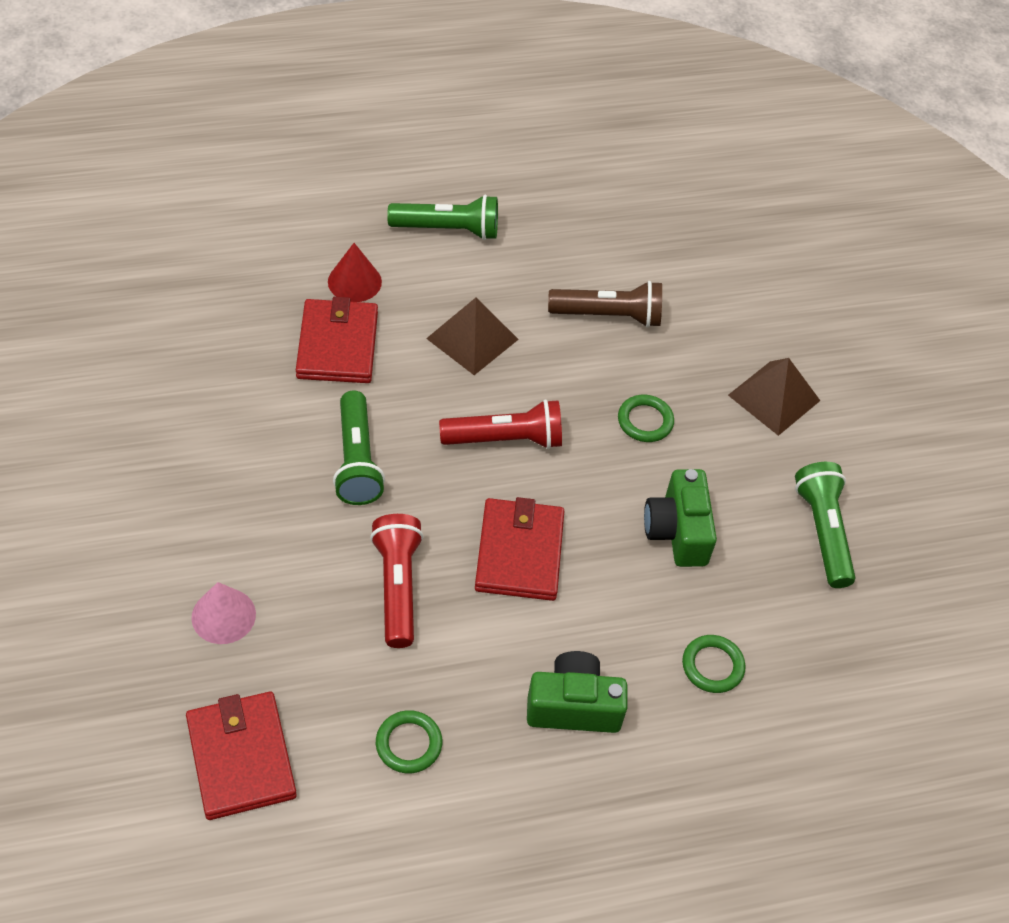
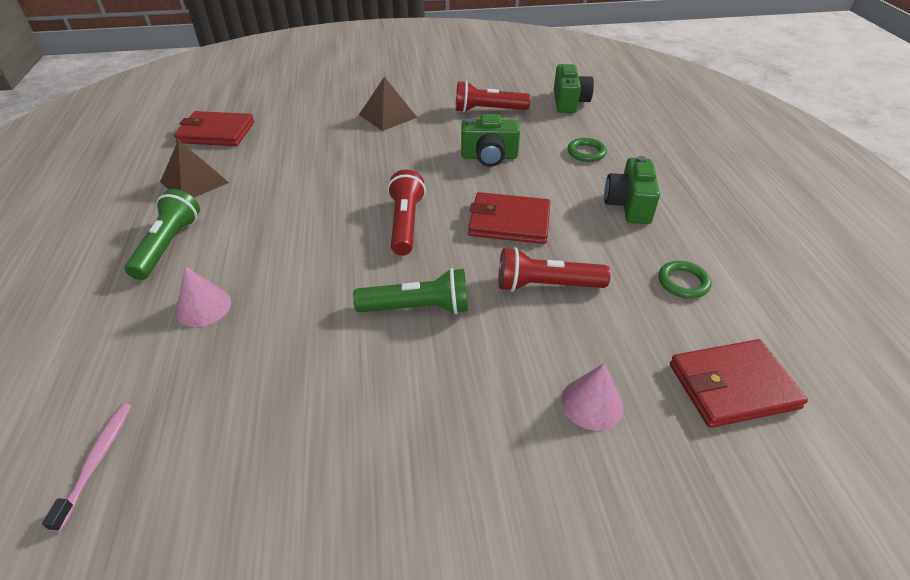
camera: 80 degrees left, 10 degrees down
red wallet [296,297,378,383] -> red wallet moved to [174,111,254,146]
red cone [328,243,382,302] -> pink cone [176,266,231,327]
brown pyramid [426,298,519,375] -> brown pyramid moved to [160,140,229,198]
brown flashlight [548,281,662,328] -> none
green ring [618,395,674,442] -> none
green flashlight [795,462,855,588] -> red flashlight [456,81,531,113]
none -> pink toothbrush [42,404,131,532]
none -> green camera [554,64,594,113]

